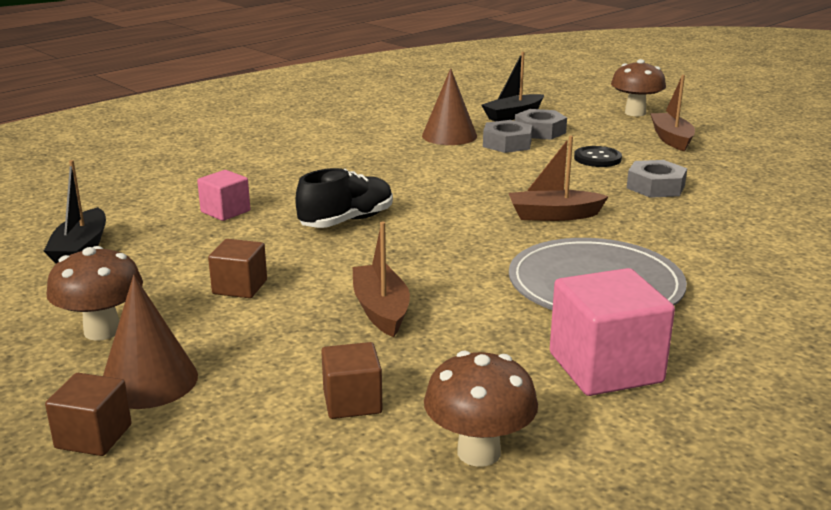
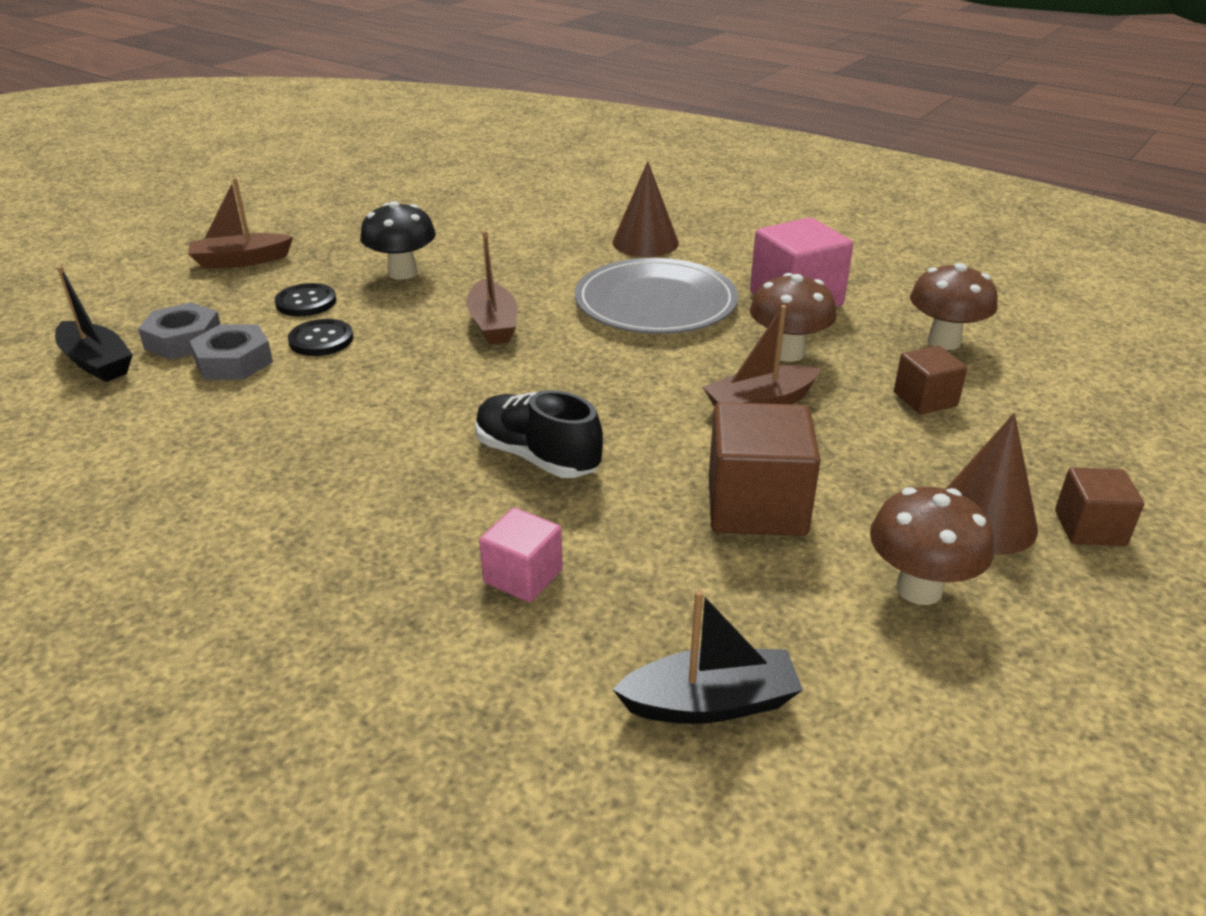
camera: 100 degrees left, 10 degrees up
brown cube [208,239,267,298] -> brown cube [709,402,821,536], size x1.74
brown cone [422,68,477,145] -> brown cone moved to [612,161,679,257]
brown mushroom [611,59,666,116] -> brown mushroom moved to [750,273,837,362]
grey nut [627,160,687,198] -> black mushroom [360,201,436,280]
none -> black button [288,319,353,356]

